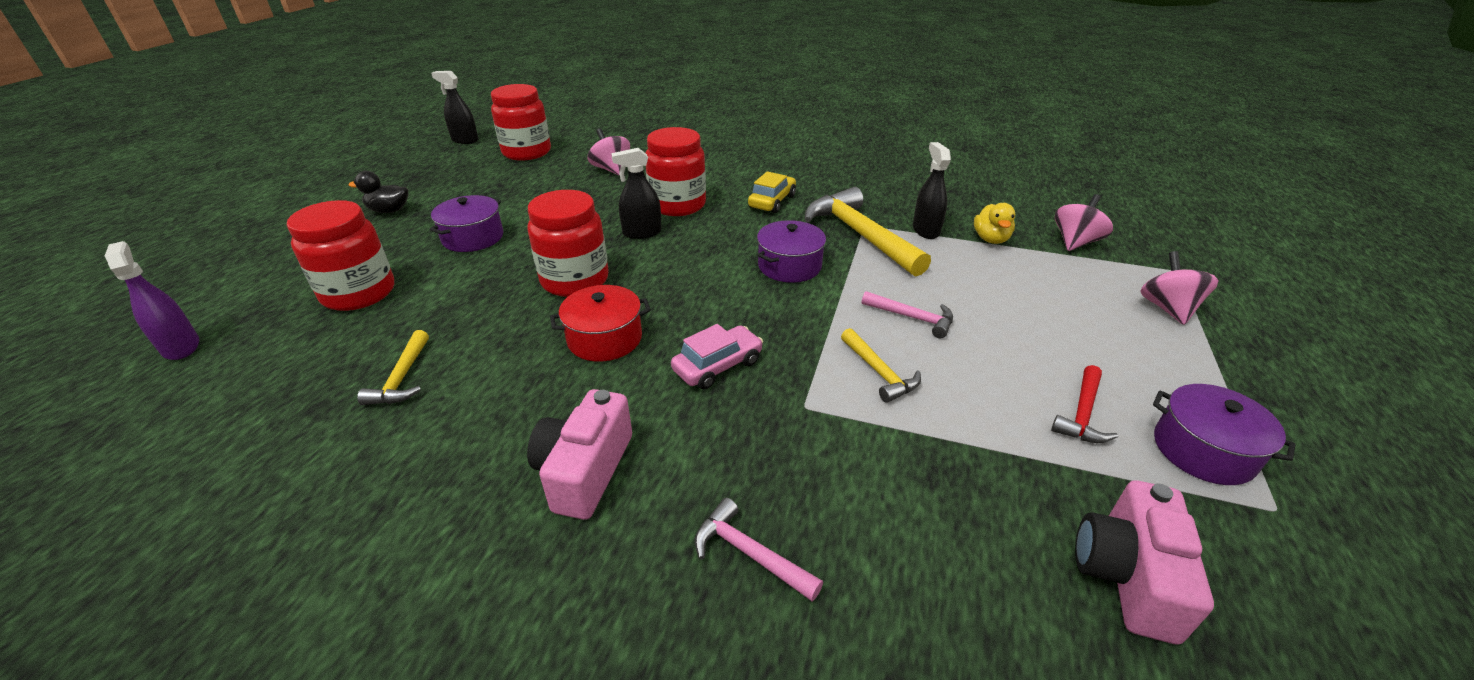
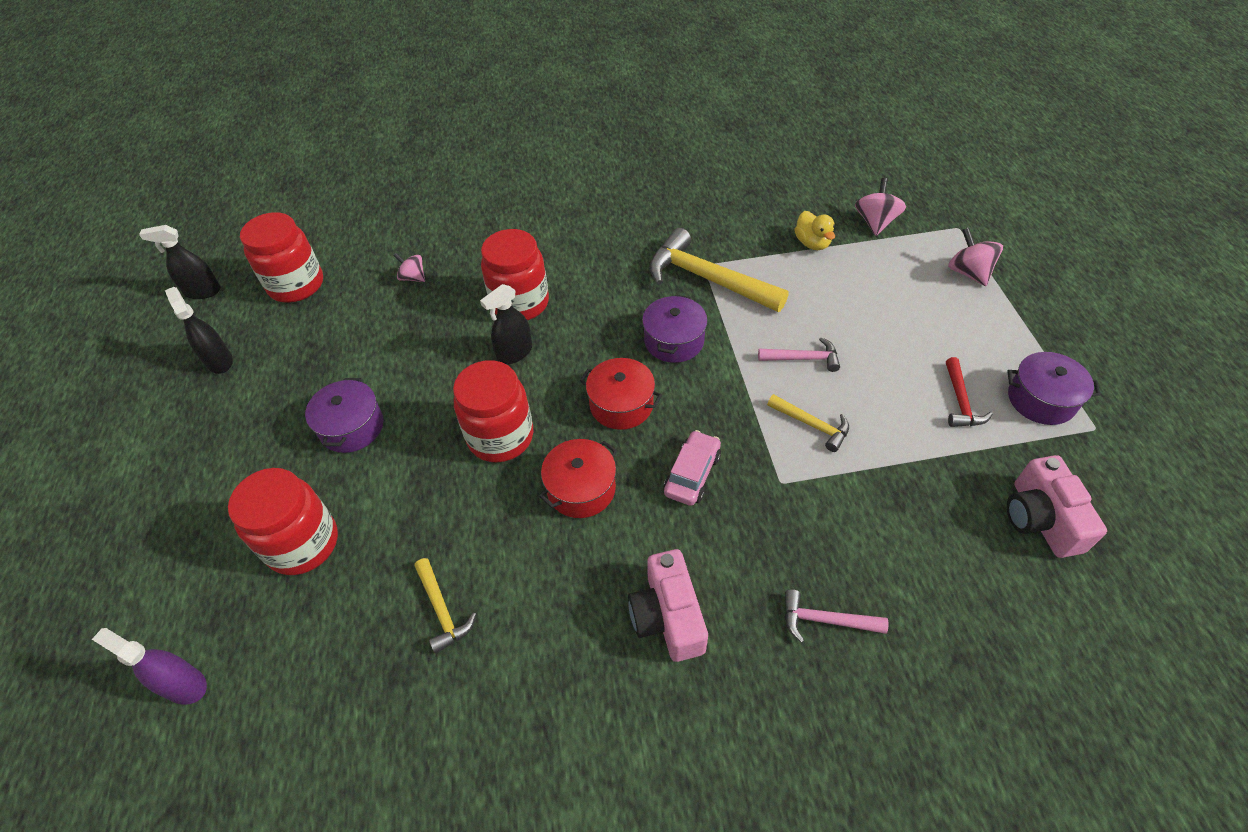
camera: 25 degrees left, 15 degrees up
black duck [349,171,408,213] -> none
pink spinning top [588,128,630,175] -> pink spinning top [393,253,425,282], size x0.66
yellow car [748,171,796,213] -> none
black spray bottle [913,142,951,239] -> black spray bottle moved to [165,287,233,374]
none -> red pot [580,358,662,430]

